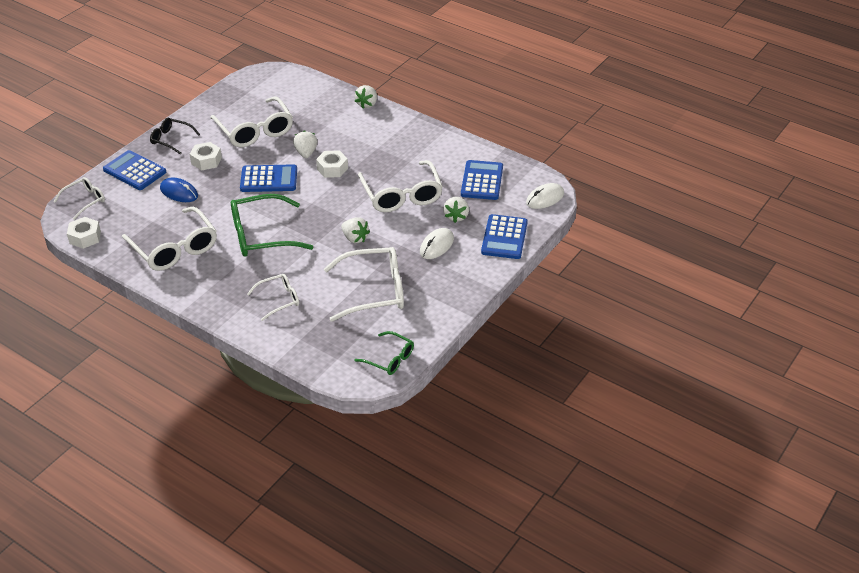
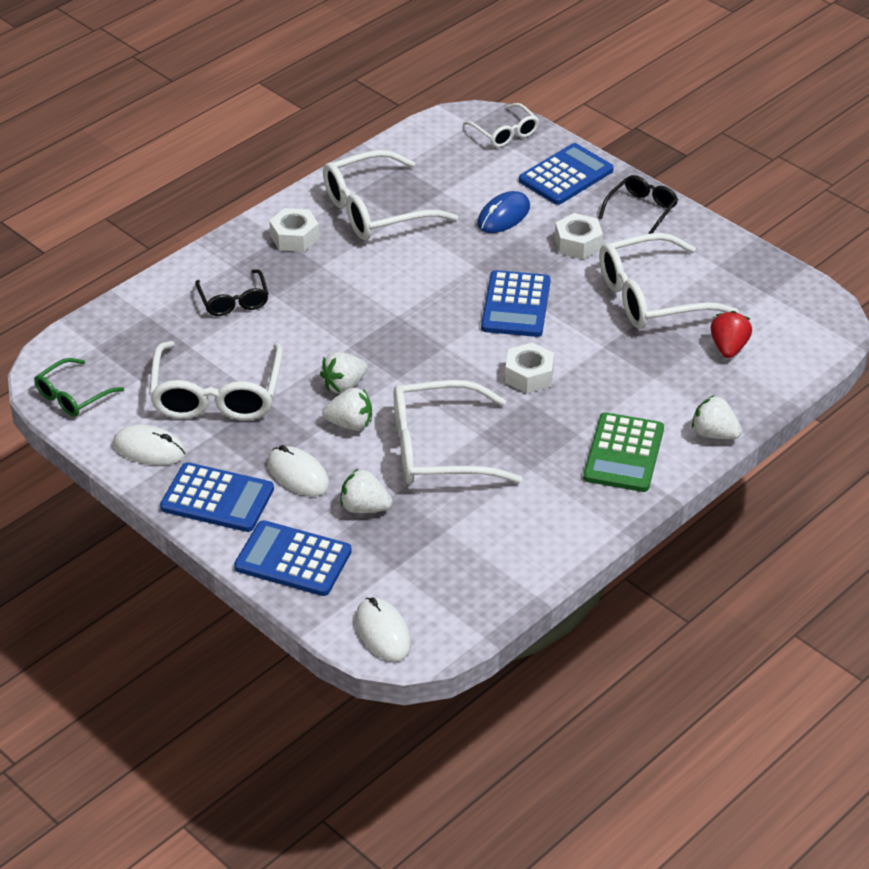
camera: 100 degrees right, 0 degrees up
white nut [67,217,101,249] -> white nut moved to [269,208,319,252]
green glasses [231,194,313,257] -> none
white glasses [247,274,299,321] -> black glasses [195,269,269,316]
white strawberry [293,130,318,158] -> white strawberry moved to [322,388,372,430]
blue calculator [461,160,503,200] -> blue calculator moved to [160,462,274,532]
none -> white mouse [113,424,186,465]
none -> green calculator [583,412,664,492]
none -> red strawberry [710,311,752,358]

